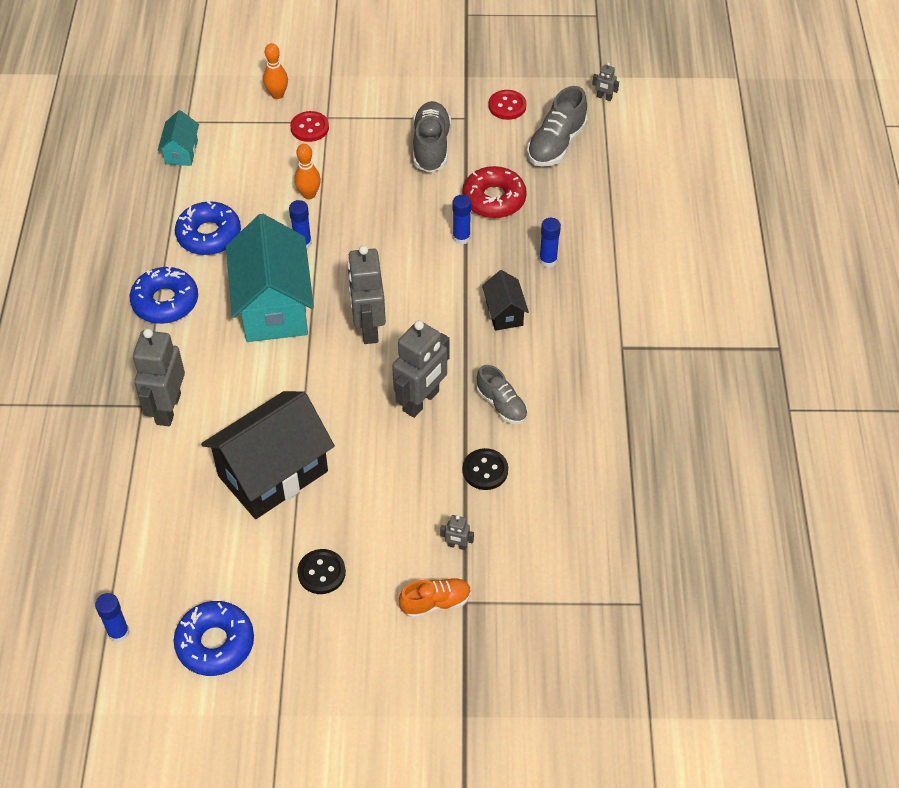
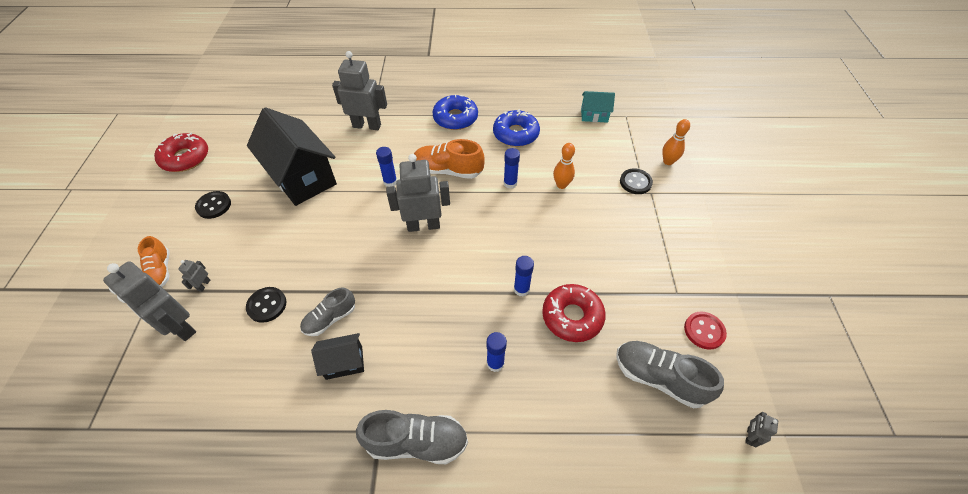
camera: 90 degrees right, 0 degrees up
blue glue stick [95,593,130,642] -> blue glue stick moved to [376,147,397,187]
blue donut [174,601,254,676] -> red donut [154,133,208,172]
turquoise house [226,214,314,342] -> orange shoe [414,139,485,179]
red button [290,111,329,142] -> black button [620,168,653,194]
grey robot [392,320,450,418] -> grey robot moved to [103,261,196,341]
grey shoe [413,101,451,173] -> grey shoe moved to [356,410,468,464]
black house [482,270,529,331] -> black house moved to [311,333,364,380]

